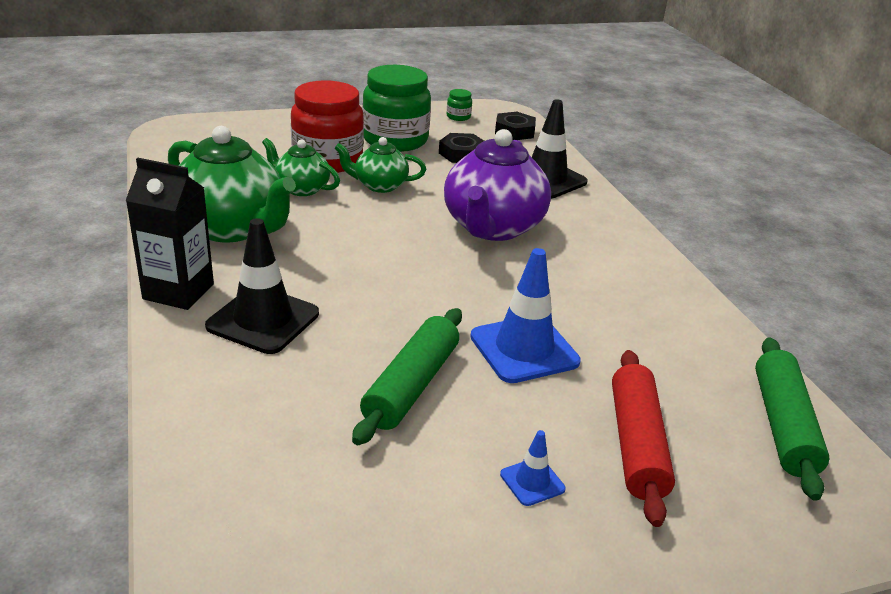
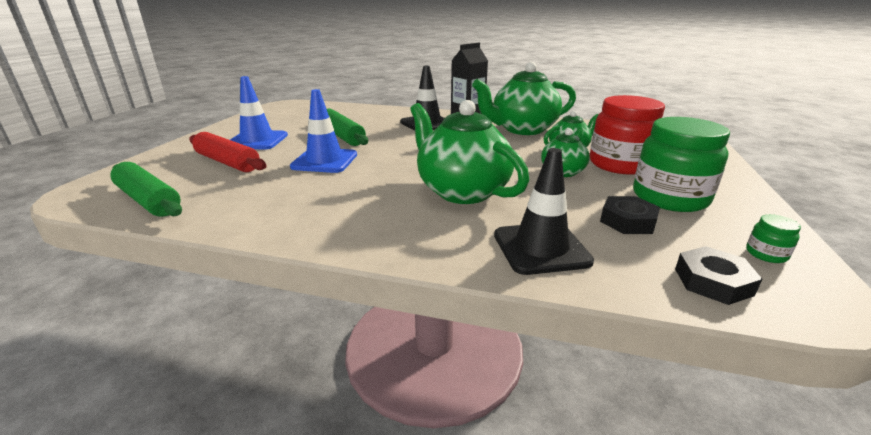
camera: 125 degrees right, 5 degrees down
purple teapot [444,129,551,241] -> green teapot [410,100,529,204]
blue traffic cone [500,430,566,506] -> blue traffic cone [230,76,288,150], size x2.08

